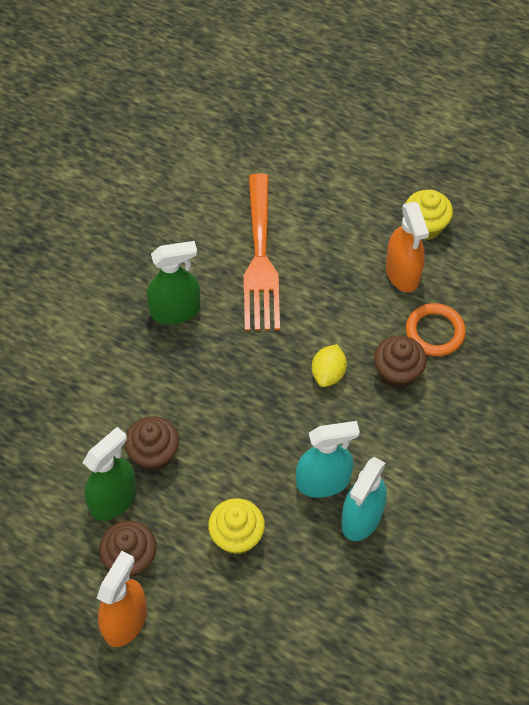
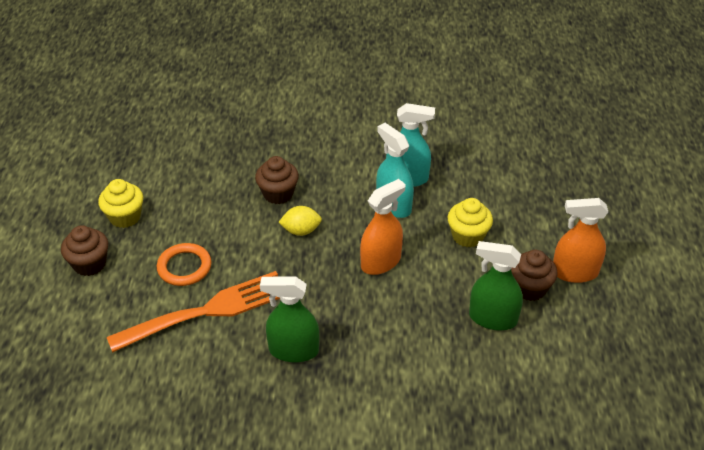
camera: 115 degrees left, 15 degrees down
brown cupcake [125,416,179,471] -> brown cupcake moved to [61,225,108,276]
green spray bottle [147,241,200,324] -> green spray bottle turned 45 degrees counterclockwise [260,276,319,362]
orange spray bottle [386,202,429,292] -> orange spray bottle moved to [360,179,406,275]
orange ring [406,303,466,356] -> orange ring moved to [157,243,212,286]

